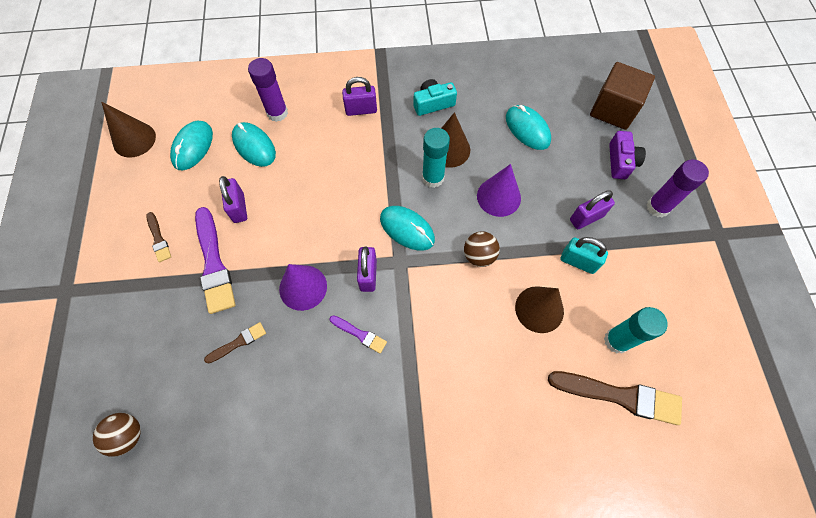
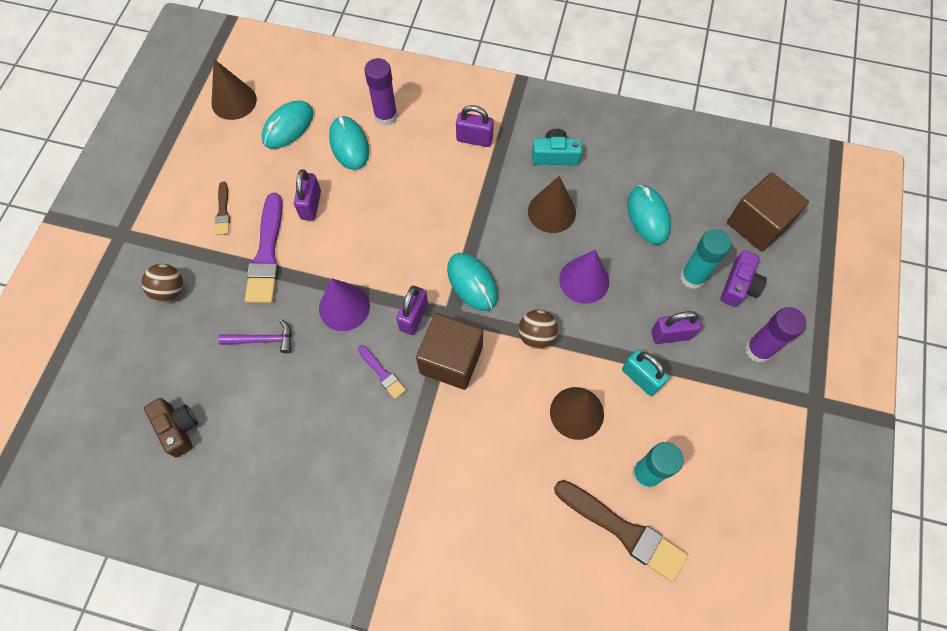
camera: 20 degrees right, 0 degrees up
brown ball [93,413,141,457] -> brown ball moved to [141,264,183,302]
brown brush [204,322,266,364] -> purple hammer [218,319,292,353]
turquoise glue stick [422,128,450,188] -> turquoise glue stick moved to [680,229,731,289]
none -> brown camera [144,398,198,458]
none -> brown cube [416,313,483,390]

